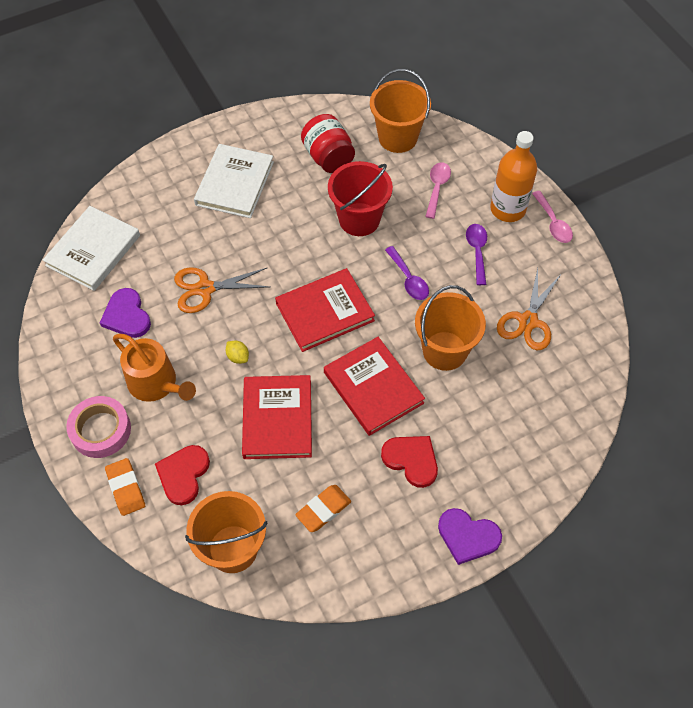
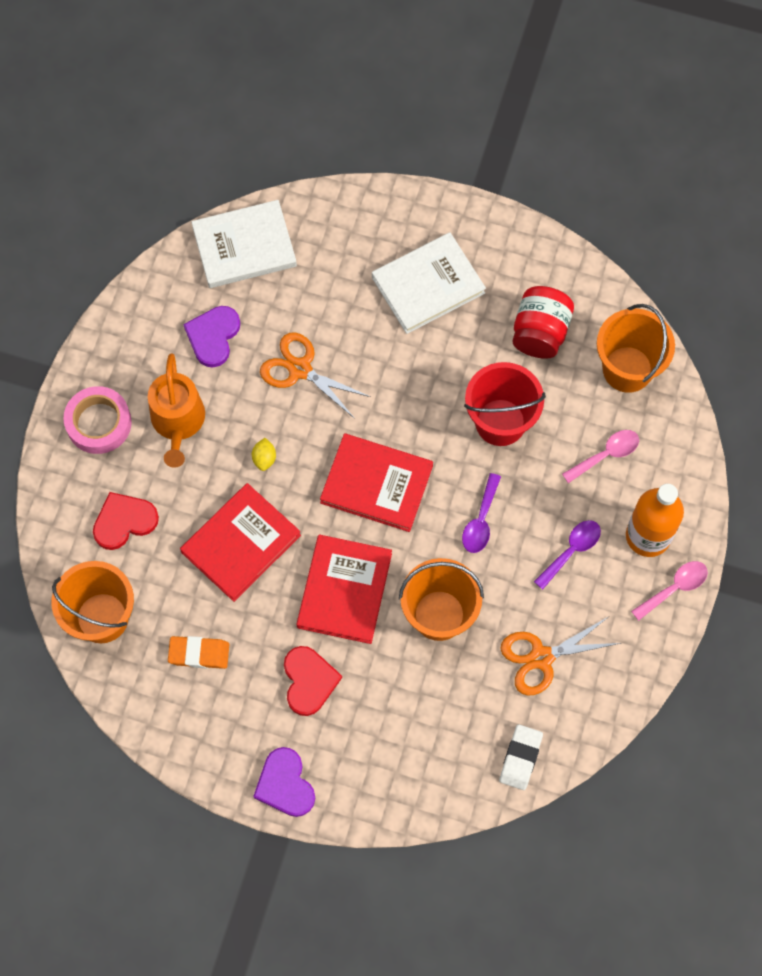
camera: 45 degrees right, 10 degrees up
orange eraser [105,458,145,516] -> none
pink spoon [532,191,573,243] -> pink spoon turned 150 degrees counterclockwise [631,561,708,621]
none -> white eraser [499,724,543,790]

